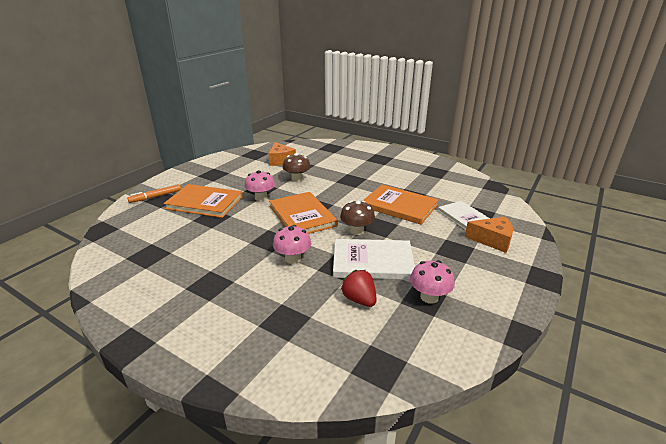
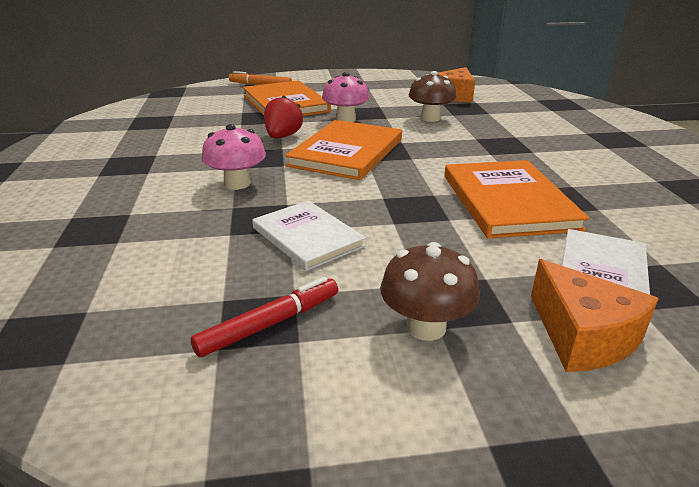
camera: 50 degrees right, 0 degrees up
white book [333,239,415,280] -> white book [252,201,366,271], size x0.66
brown mushroom [340,201,375,235] -> brown mushroom moved to [380,242,480,341]
red strawberry [341,270,377,307] -> red strawberry moved to [264,95,303,138]
pink mushroom [410,260,455,304] -> red marker [191,277,338,357]

